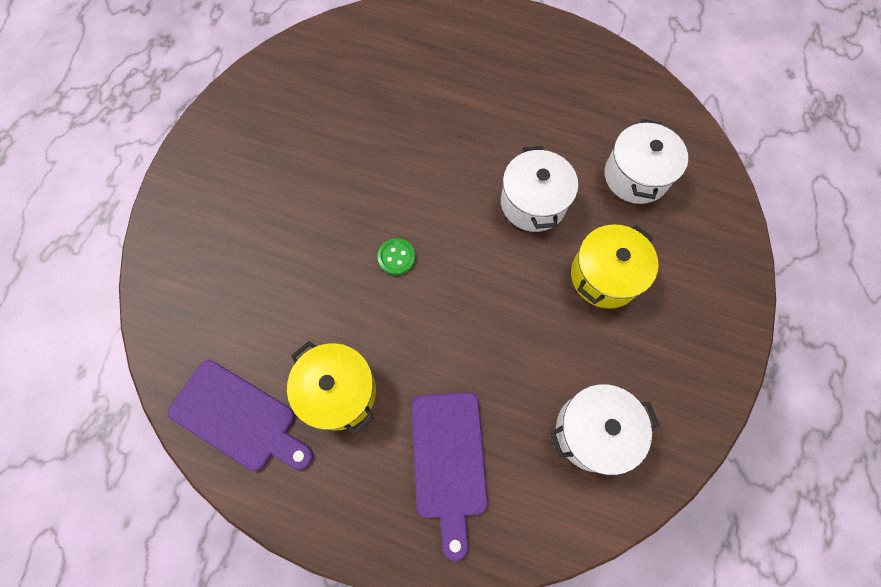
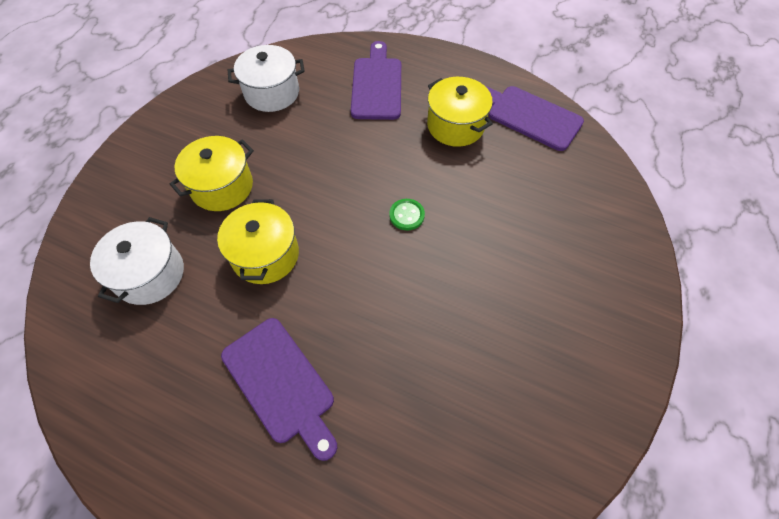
camera: 175 degrees left, 10 degrees down
white pot [501,146,578,232] -> yellow pot [217,199,299,284]
none -> purple cutting board [221,318,337,461]

